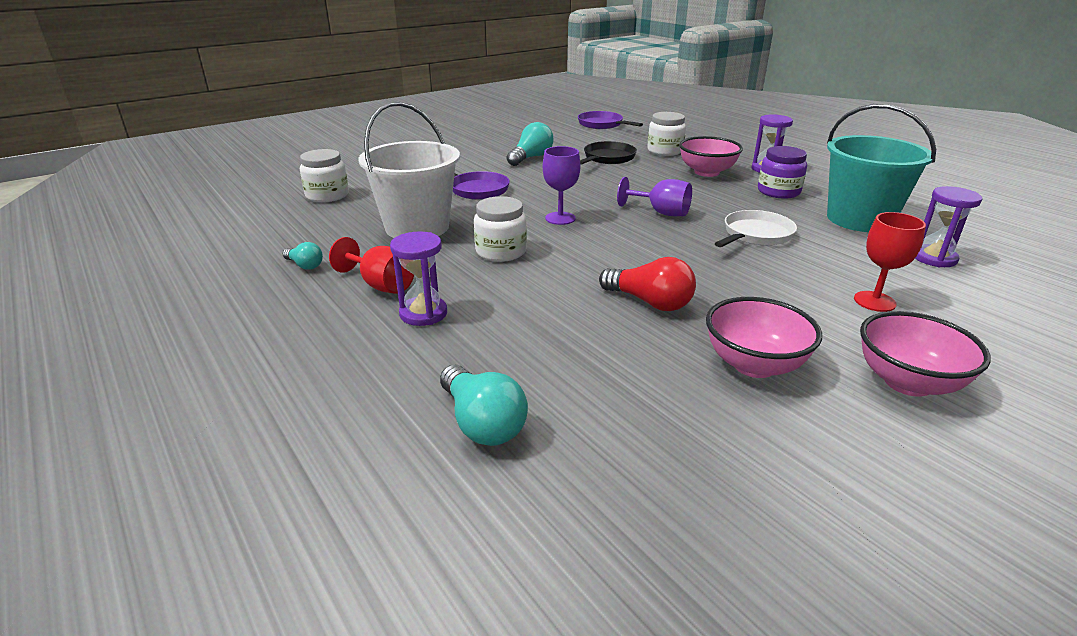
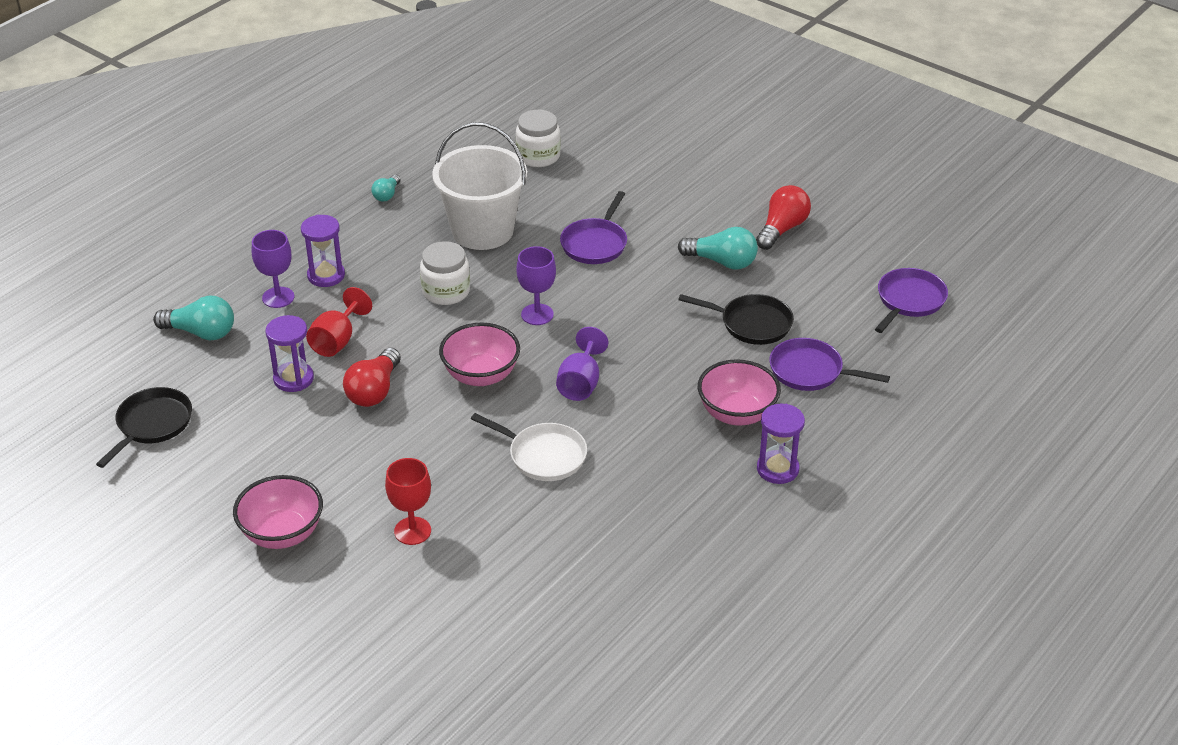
camera: 75 degrees right, 10 degrees up
red goblet [329,237,414,294] -> red goblet moved to [306,287,372,357]
turquoise light bulb [440,365,528,446] -> turquoise light bulb turned 120 degrees counterclockwise [153,296,234,340]
white jar [647,112,686,156] -> purple pan [769,338,890,391]
pink bowl [706,297,822,378] -> pink bowl moved to [439,323,520,386]
purple jar [758,146,807,199] -> none
turquoise bucket [827,104,936,232] -> none
purple hourglass [915,186,982,267] -> purple hourglass moved to [266,315,314,392]
none -> black pan [96,387,192,468]
none -> purple goblet [252,230,294,308]
none -> red light bulb [756,185,811,250]

